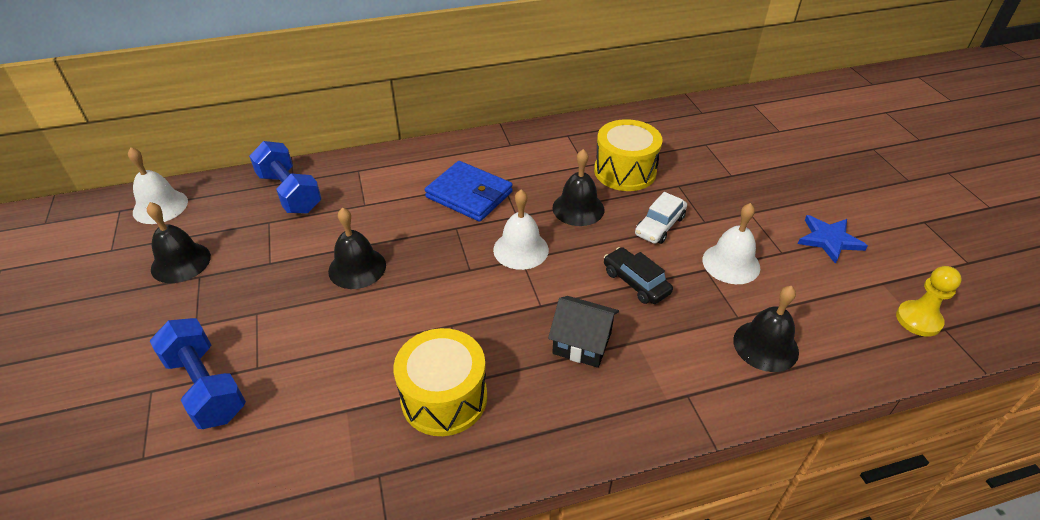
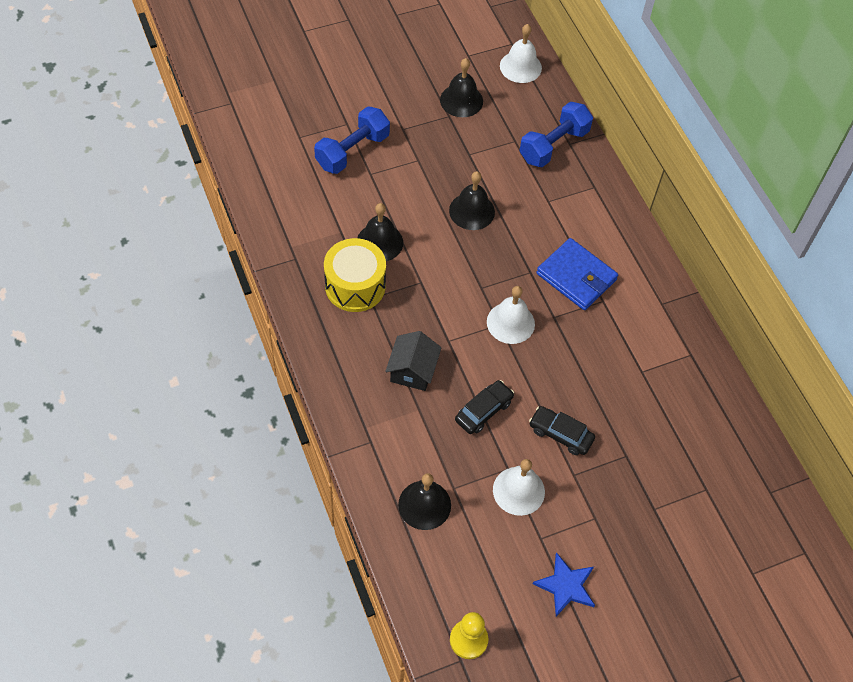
camera: 80 degrees right, 15 degrees up
blue wallet [425,161,513,222] -> blue wallet turned 75 degrees counterclockwise [536,238,618,310]
black bell [553,149,604,226] -> black bell moved to [357,203,403,261]
yellow drum [594,119,663,191] -> none
white car [635,192,687,244] -> black car [529,406,595,455]

